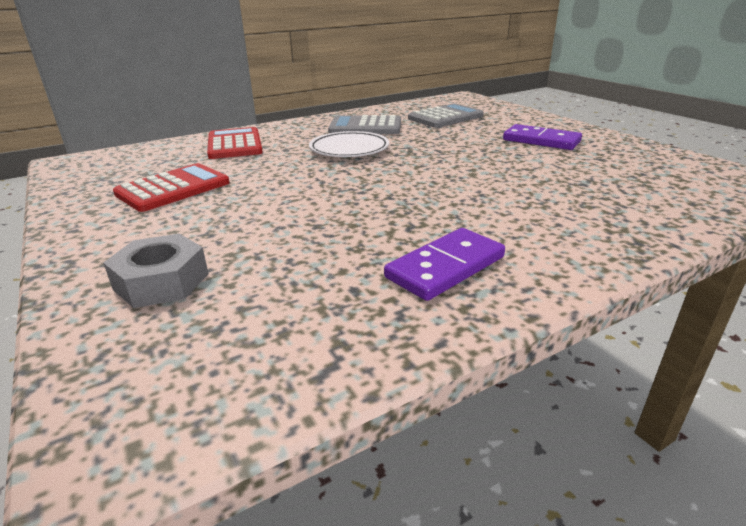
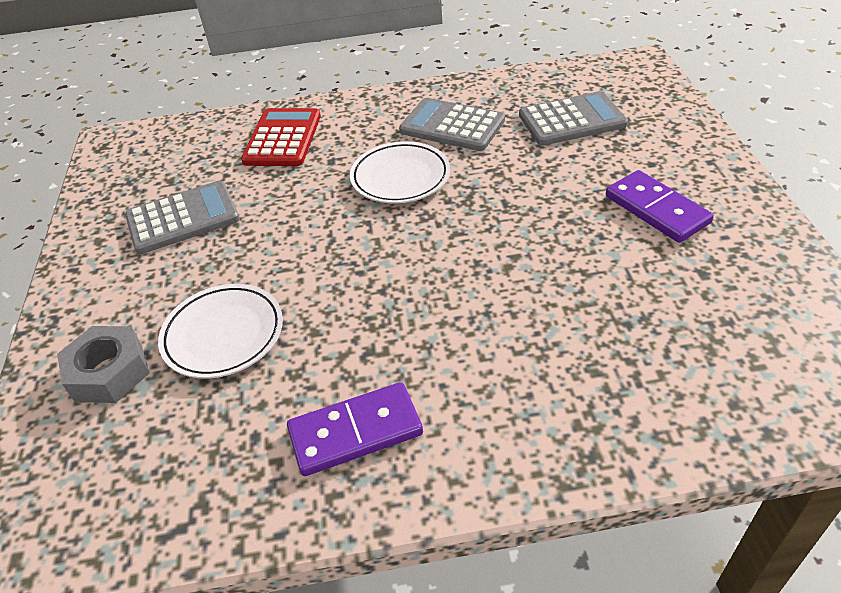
camera: 25 degrees right, 15 degrees up
red calculator [113,163,230,212] -> grey calculator [125,181,240,254]
none -> white plate [158,284,283,379]

